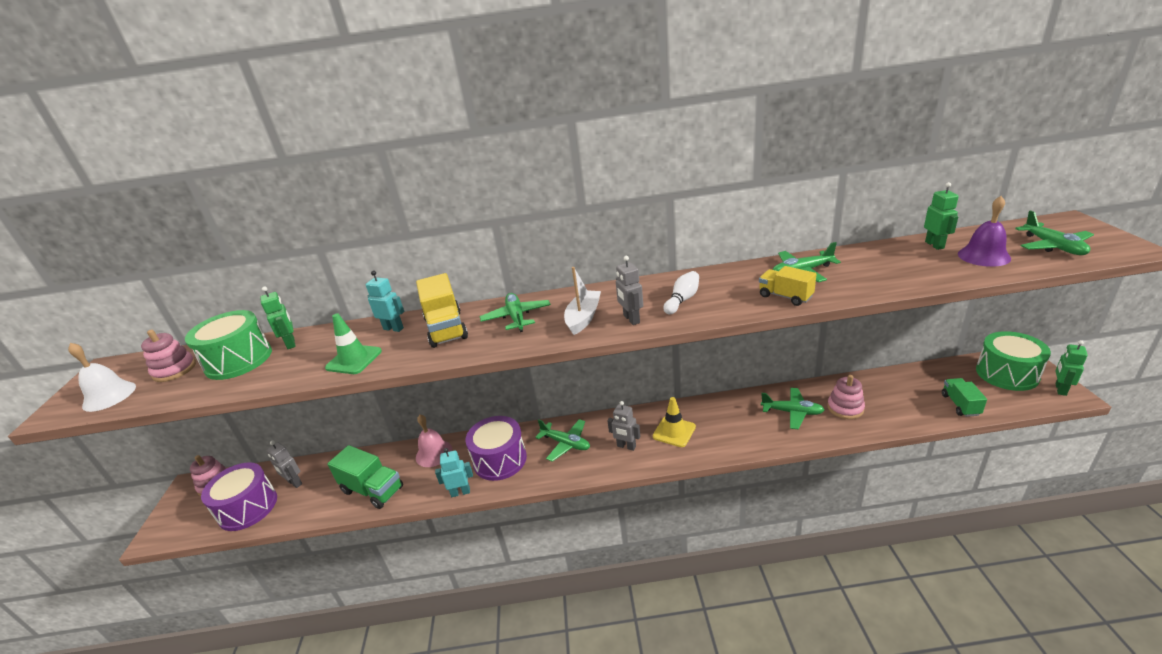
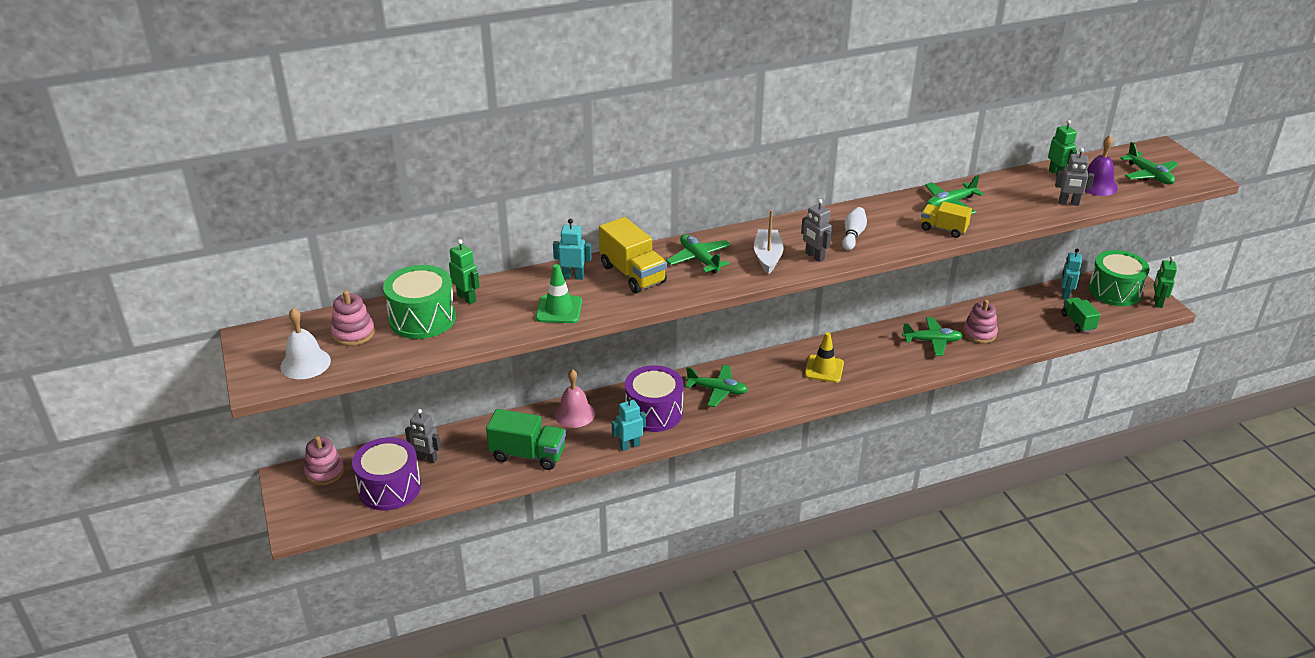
camera: 20 degrees left, 5 degrees up
grey robot [608,401,640,451] -> grey robot moved to [1055,148,1094,206]
none -> turquoise robot [1061,249,1082,300]

